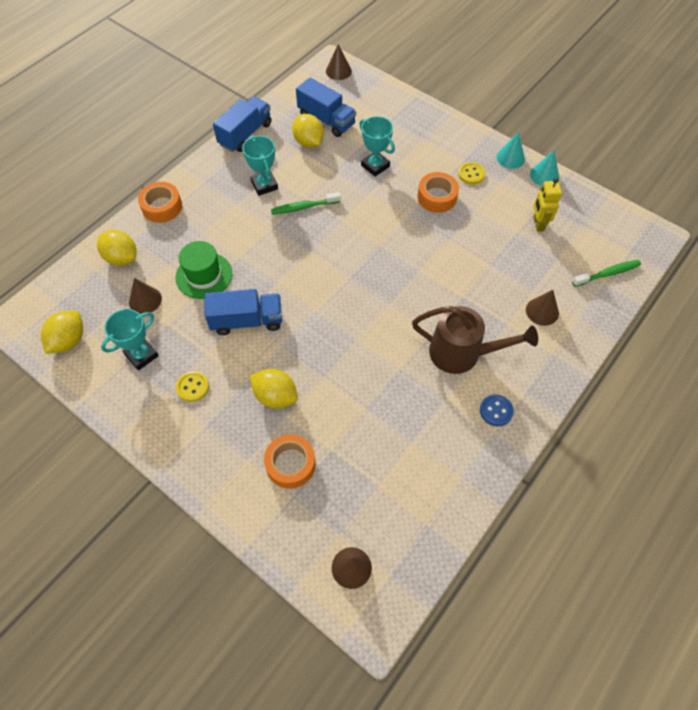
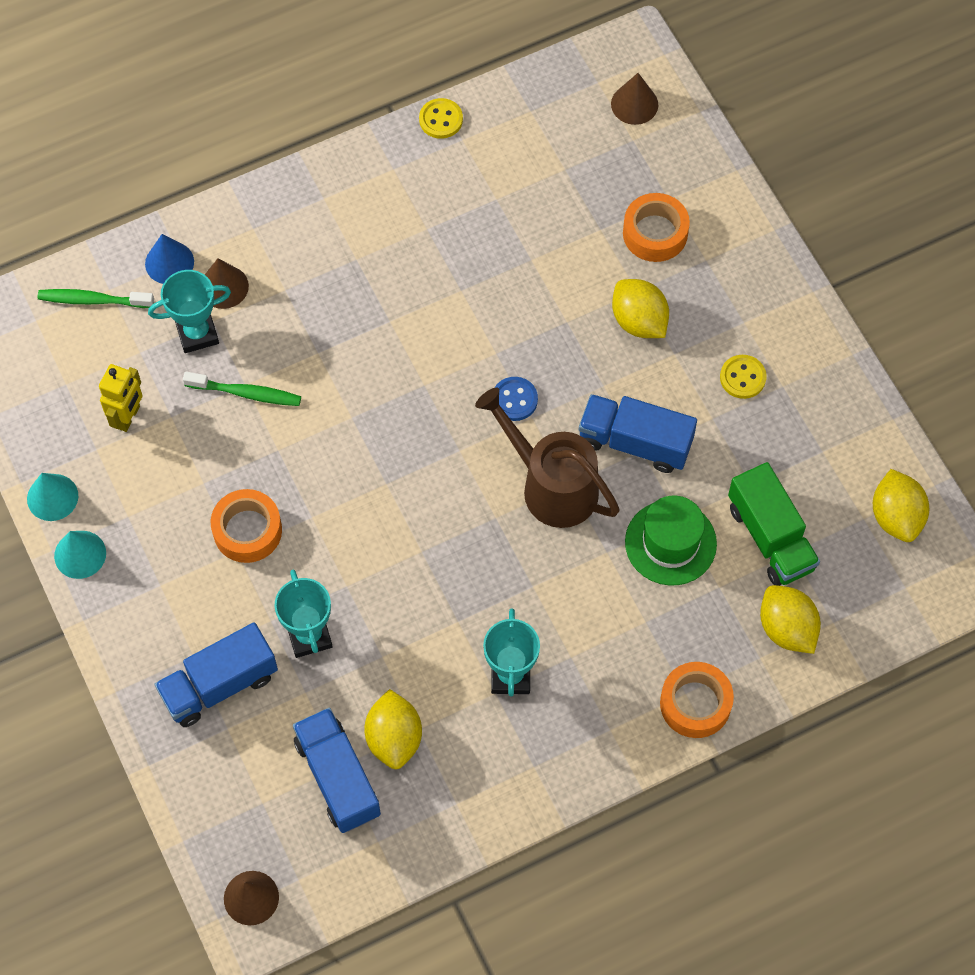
camera: 155 degrees left, 5 degrees up
yellow lemon [41,311,83,354] -> yellow lemon turned 60 degrees counterclockwise [873,469,929,542]
turquoise trophy [101,309,159,370] -> turquoise trophy moved to [148,270,231,353]
brown cone [129,278,162,314] -> green truck [728,462,820,586]
blue truck [213,96,272,152] -> blue truck moved to [155,622,278,727]
green toothbrush [271,192,341,215] -> green toothbrush moved to [183,372,301,406]
brown watering can [412,306,538,374] -> brown watering can moved to [475,388,620,528]
yellow button [458,162,486,185] -> yellow button moved to [419,98,463,139]
blue button [480,394,514,426] -> blue button moved to [494,377,538,421]
none -> blue cone [145,234,194,284]

